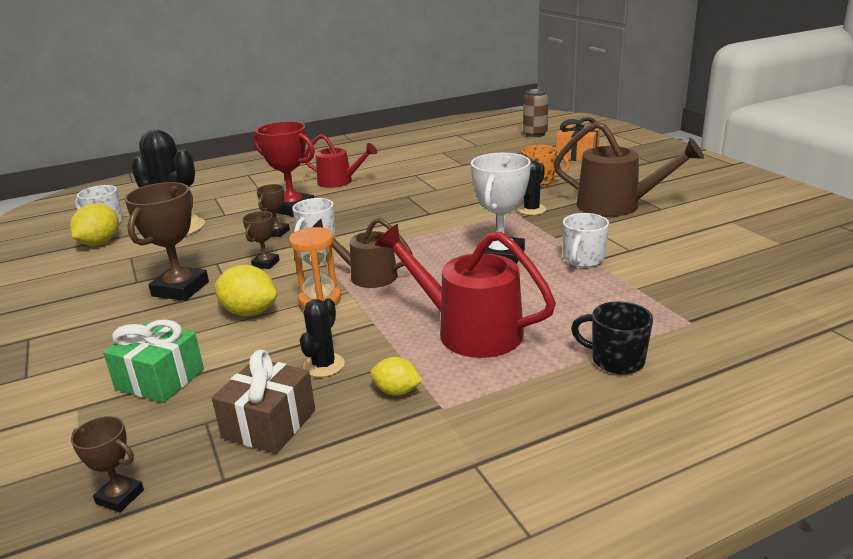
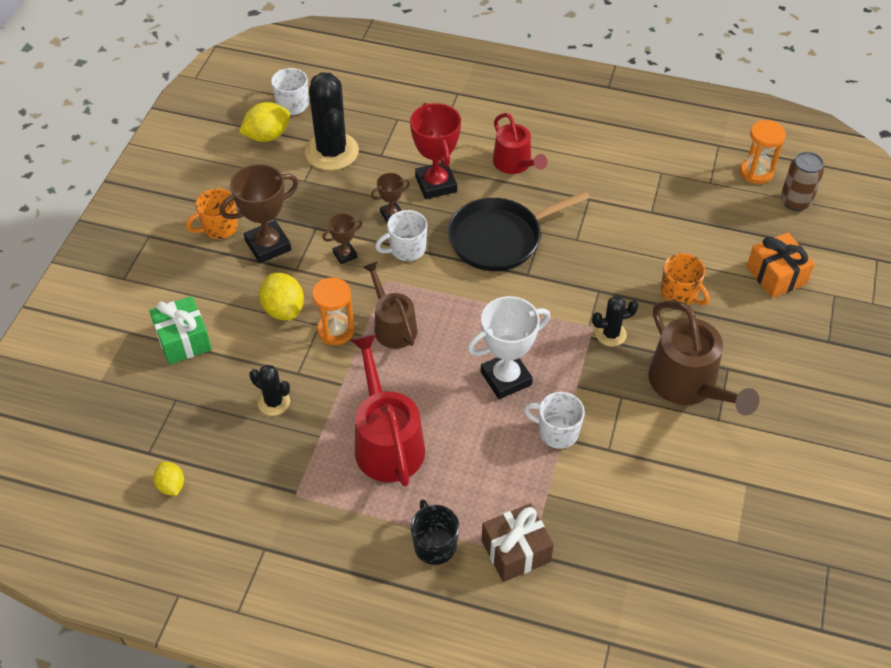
camera: 40 degrees right, 25 degrees up
brown trophy [71,416,144,512] -> none
brown gift [212,350,315,454] -> brown gift moved to [482,503,554,582]
black cactus [300,298,345,377] -> black cactus turned 60 degrees clockwise [249,365,290,416]
yellow lemon [370,357,423,396] -> yellow lemon moved to [153,462,184,496]
white mug [563,213,609,267] -> white mug turned 45 degrees clockwise [524,392,585,449]
none -> orange mug [186,189,238,239]
none -> black pan [448,191,590,271]
none -> orange hourglass [740,120,786,184]

